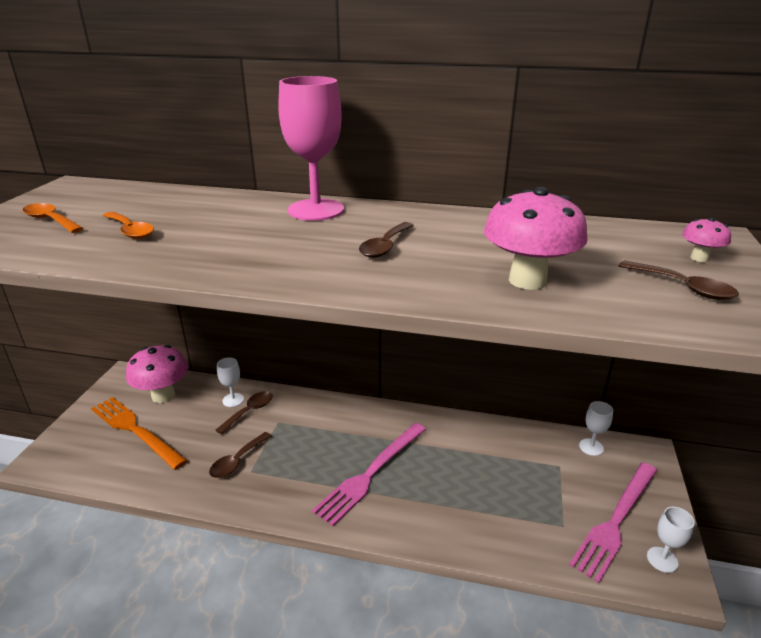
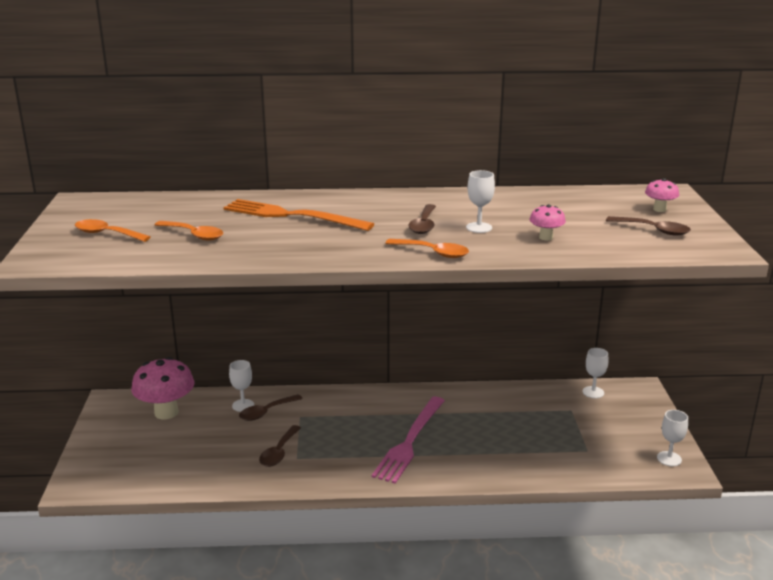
camera: 15 degrees left, 5 degrees down
orange fork [91,397,187,470] -> orange fork moved to [223,199,374,231]
brown spoon [215,391,273,434] -> brown spoon turned 150 degrees counterclockwise [239,394,303,421]
pink goblet [278,76,344,221] -> none
pink mushroom [484,187,588,290] -> pink mushroom [529,204,566,241], size x0.48
pink fork [569,462,657,583] -> none
none -> orange spoon [385,239,469,258]
none -> white goblet [466,170,495,233]

